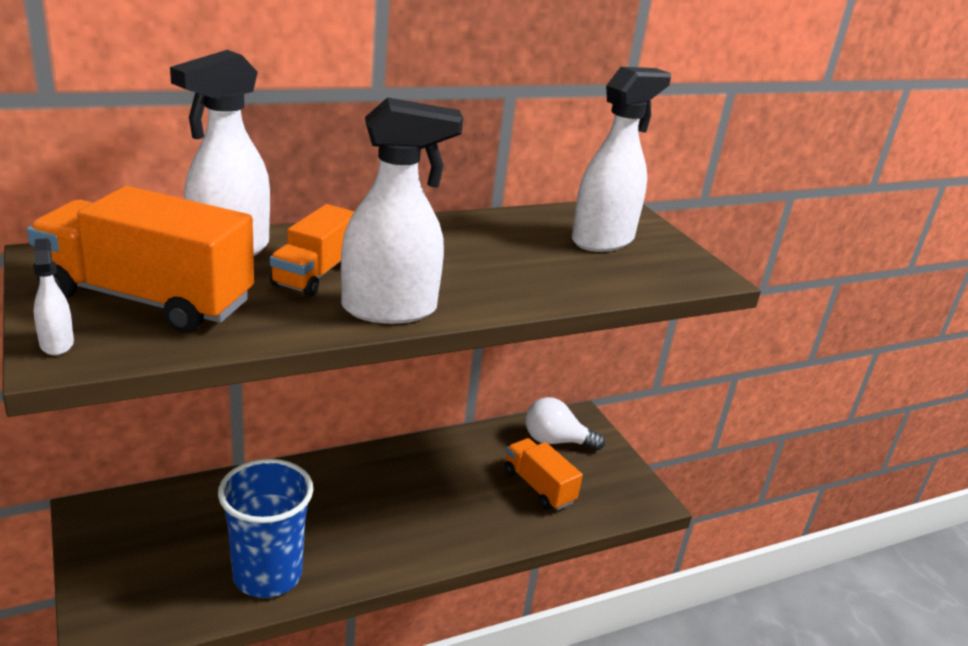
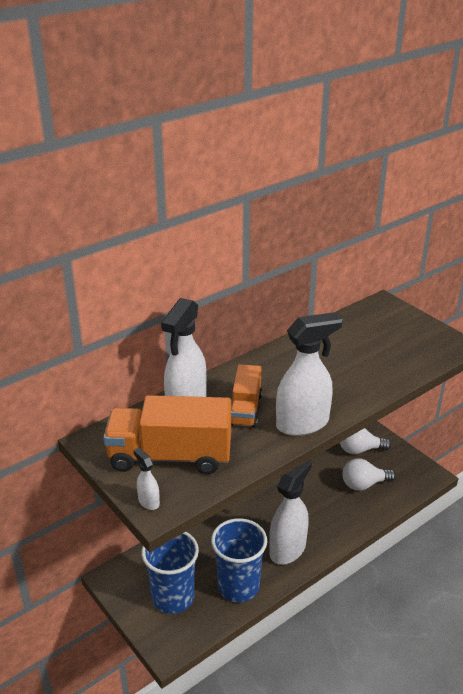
camera: 10 degrees left, 5 degrees up
orange truck [504,438,583,510] -> white light bulb [343,458,396,491]
white spray bottle [572,67,671,252] -> white spray bottle moved to [269,460,312,565]
none -> blue cup [141,532,199,614]

